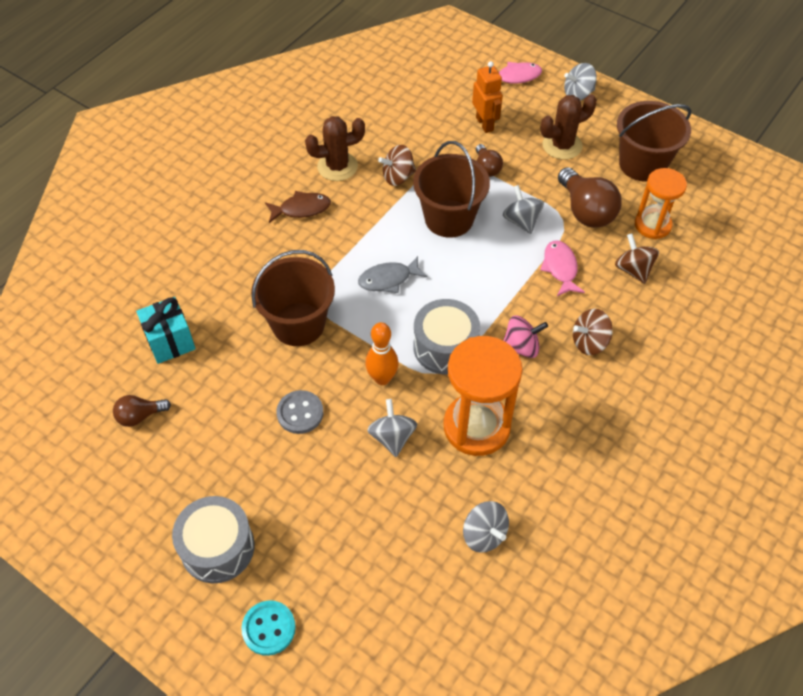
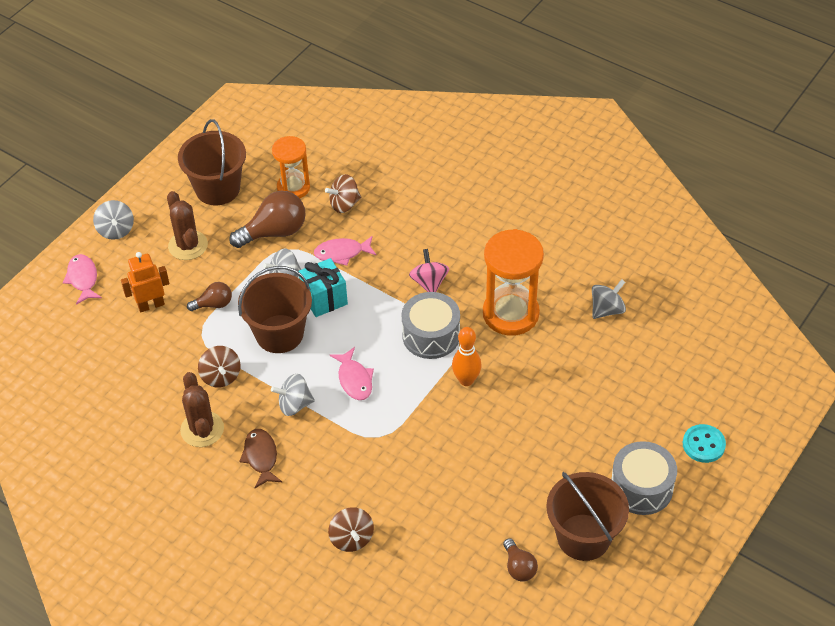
camera: 90 degrees left, 5 degrees down
turquoise gift [136,297,196,364] -> turquoise gift moved to [299,258,348,317]
brown bucket [251,250,335,346] -> brown bucket moved to [546,472,629,561]
grey button [276,390,323,434] -> none
grey fish [358,256,428,293] -> pink fish [330,347,374,400]
grey spinning top [367,399,417,457] -> grey spinning top moved to [271,374,315,416]
brown spinning top [573,309,613,355] -> brown spinning top moved to [328,507,374,552]

